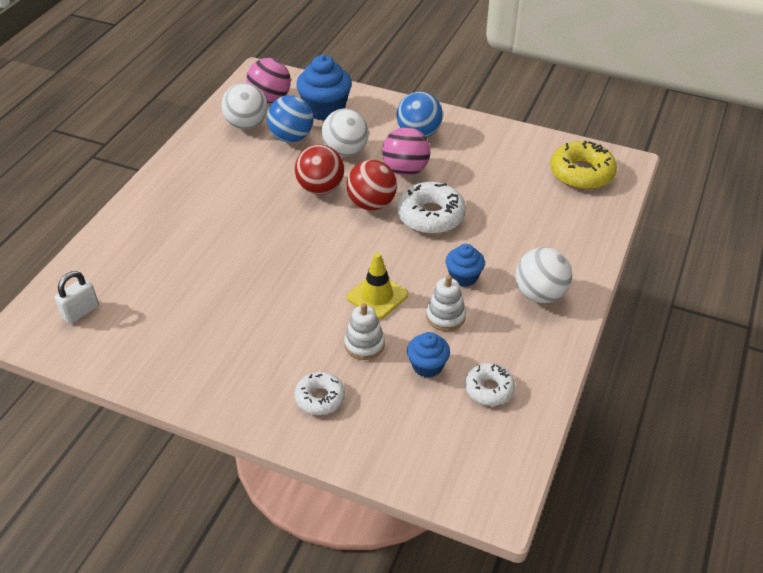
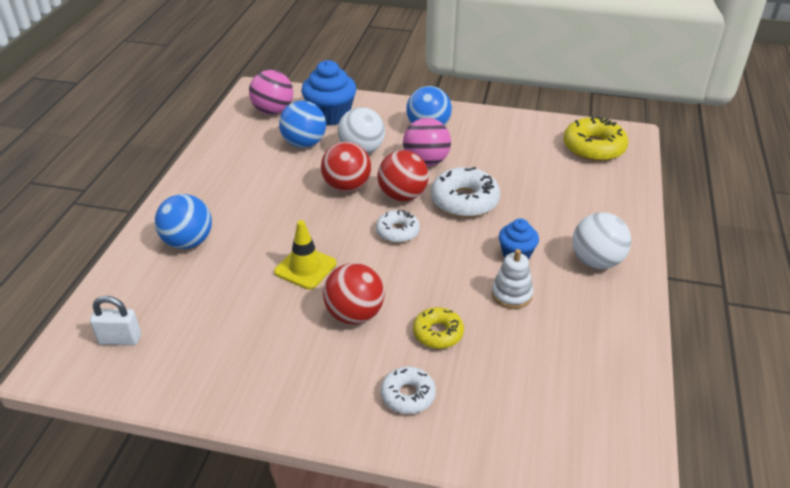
camera: 10 degrees left, 5 degrees down
white padlock [54,271,99,324] -> white padlock turned 60 degrees clockwise [90,296,141,345]
white ball [221,83,268,129] -> none
white stacking toy [344,303,385,360] -> yellow donut [413,307,464,349]
yellow traffic cone [347,252,408,319] -> yellow traffic cone moved to [274,220,337,290]
blue cupcake [407,332,450,378] -> none
white donut [465,363,515,406] -> white donut moved to [376,210,420,243]
none -> blue ball [155,194,212,249]
none -> red ball [323,263,384,324]

